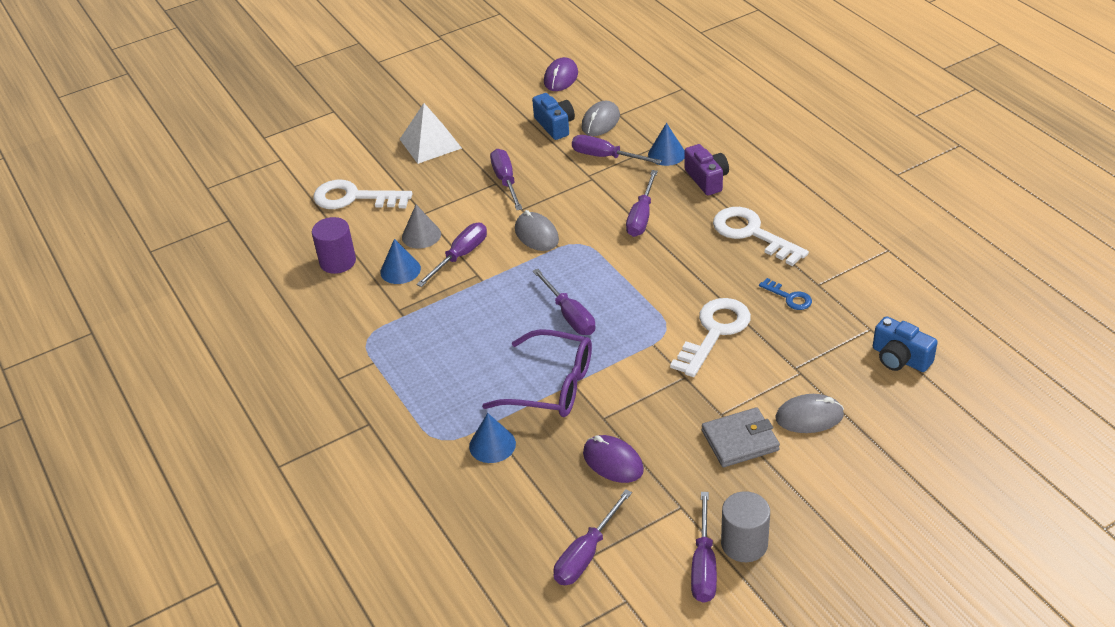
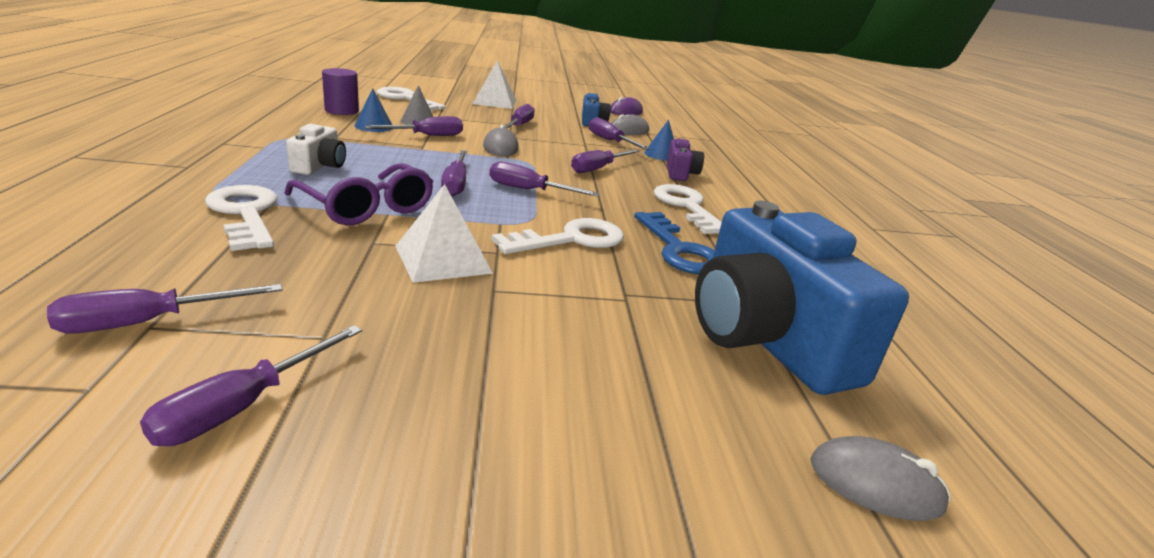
camera: 20 degrees right, 15 degrees down
blue cone [469,413,516,463] -> white key [205,185,278,251]
purple mouse [583,435,644,483] -> none
grey wallet [702,407,780,467] -> none
grey cylinder [721,491,770,562] -> none
blue key [759,278,812,310] -> blue key [634,212,715,274], size x1.95
grey mouse [776,394,844,433] -> grey mouse moved to [811,436,950,521]
blue camera [873,316,938,372] -> blue camera [695,201,909,395], size x2.21
none -> white camera [286,124,346,175]
none -> white pyramid [396,184,493,283]
none -> purple screwdriver [490,162,600,196]

